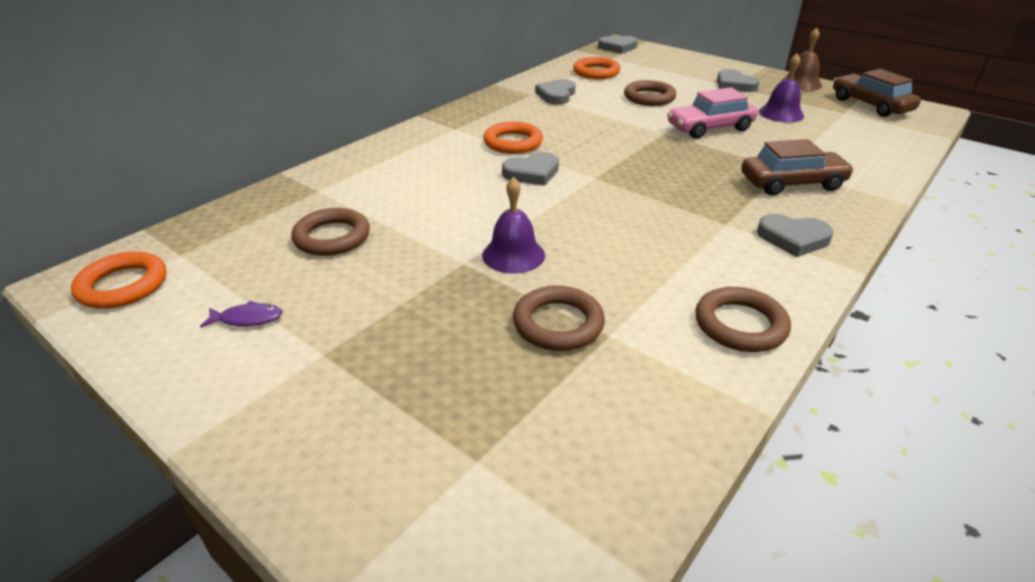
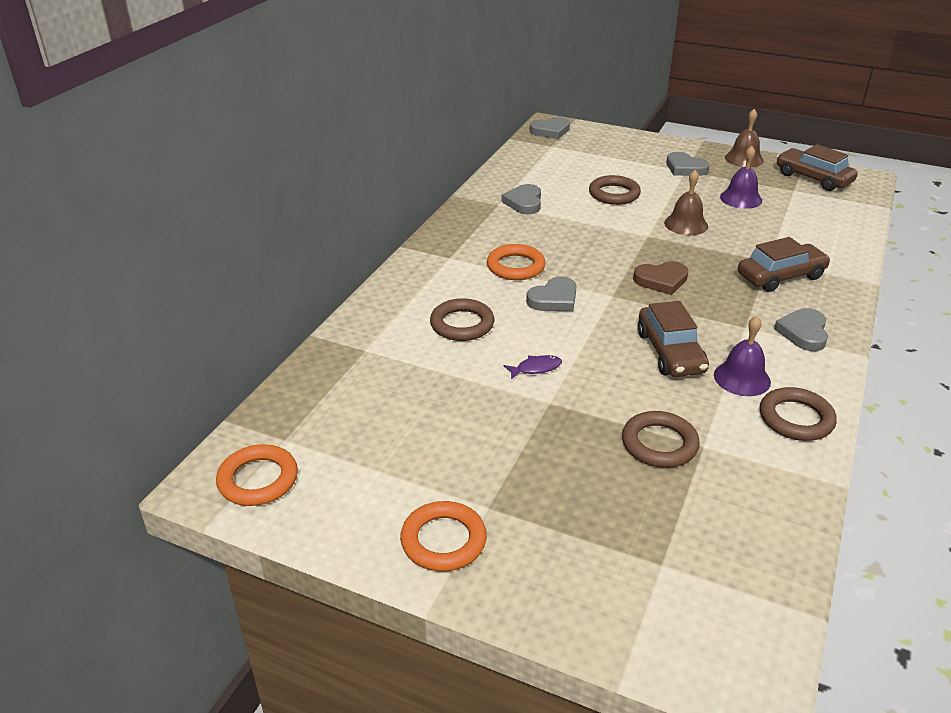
camera: 15 degrees left, 0 degrees up
purple fish [200,301,283,328] -> purple fish moved to [504,355,562,379]
brown ring [291,208,370,256] -> brown ring moved to [430,298,494,341]
purple bell [482,177,545,274] -> purple bell moved to [714,316,771,396]
orange ring [573,57,621,79] -> orange ring moved to [400,501,487,571]
pink car [667,87,758,139] -> brown bell [664,170,708,235]
grey heart [757,214,834,257] -> grey heart turned 105 degrees clockwise [774,308,828,351]
none -> brown heart [633,261,688,295]
none -> brown car [638,301,709,377]

